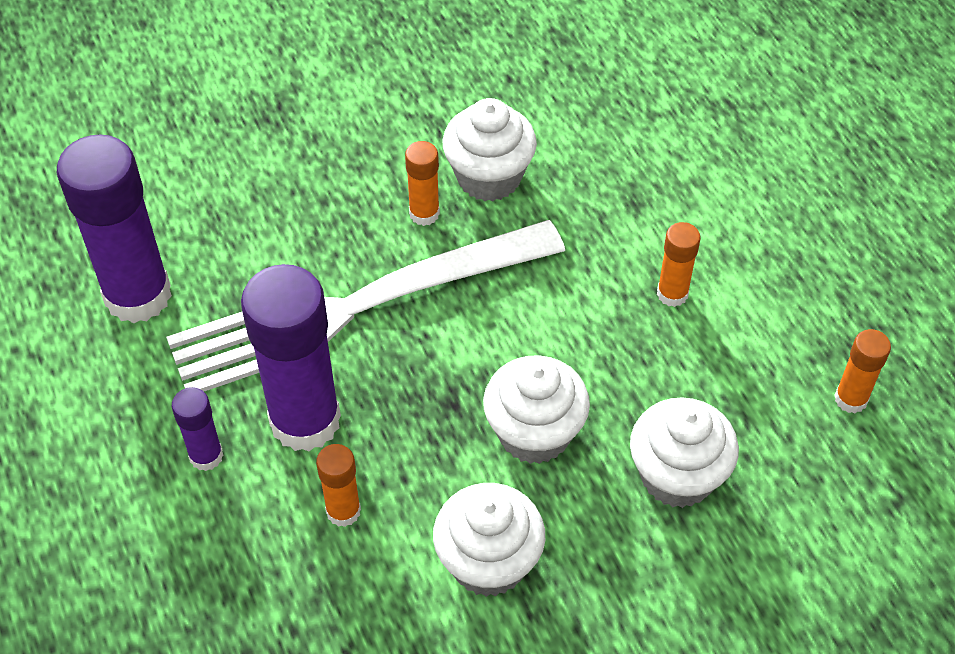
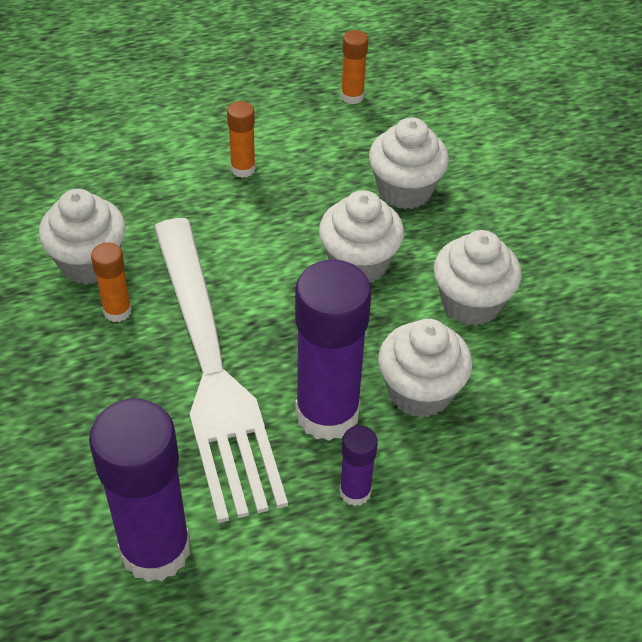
camera: 85 degrees left, 5 degrees down
orange glue stick [316,444,361,527] -> white cupcake [378,319,472,418]

